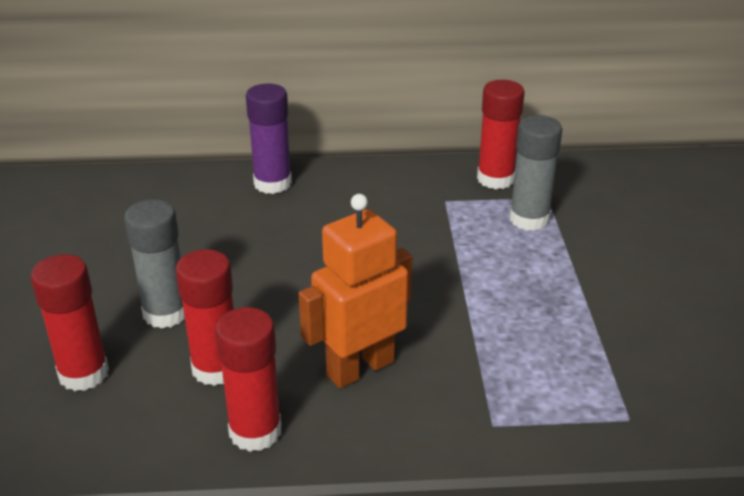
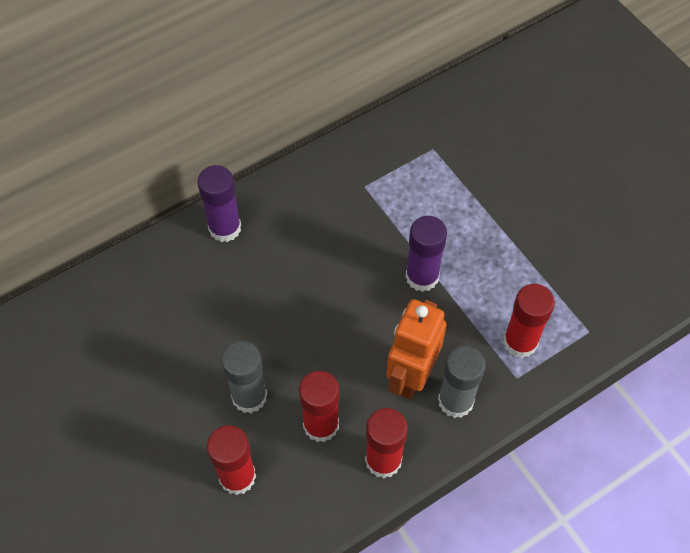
camera: 30 degrees left, 25 degrees up
red glue stick [477,80,525,189] -> red glue stick moved to [503,284,555,358]
grey glue stick [510,115,562,231] -> grey glue stick moved to [438,346,486,418]
none -> purple glue stick [406,216,447,292]

